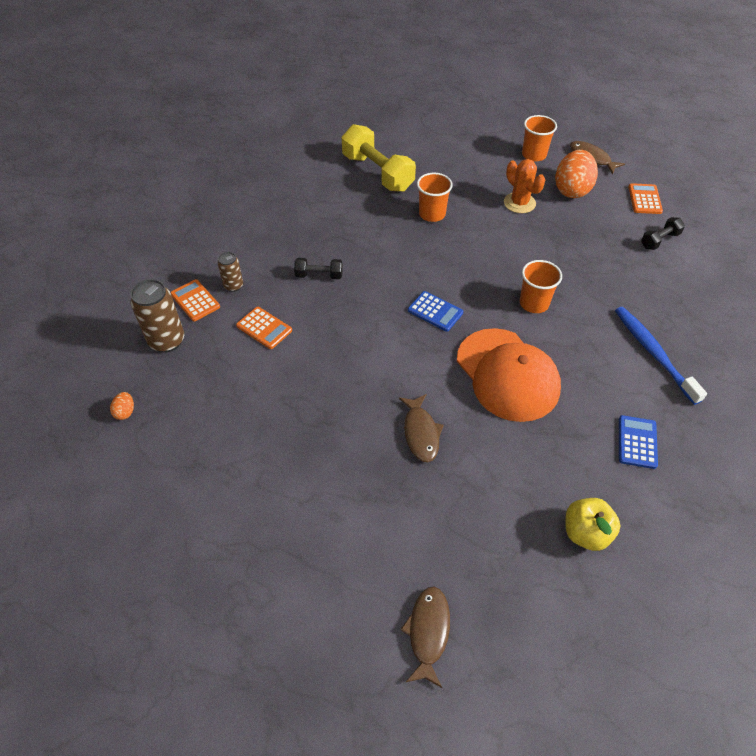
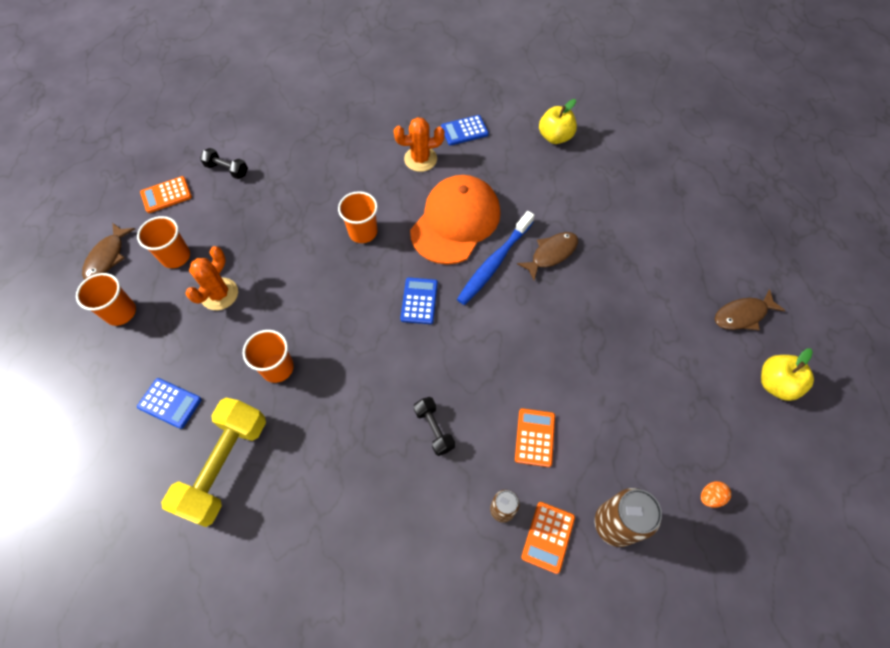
camera: 120 degrees left, 10 degrees up
brown fish [400,587,450,688] -> brown fish moved to [715,289,786,330]
orange egg [555,150,598,198] -> orange cup [137,216,190,268]
blue toothbrush [615,307,707,405] -> blue toothbrush moved to [457,211,535,305]
none -> blue calculator [137,378,202,429]
none -> orange cactus [393,117,445,172]
none -> yellow apple [761,348,814,401]

